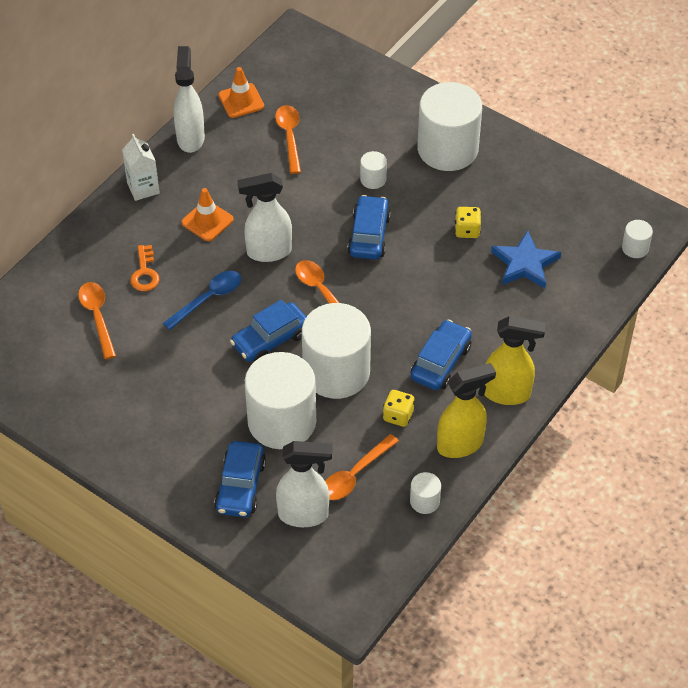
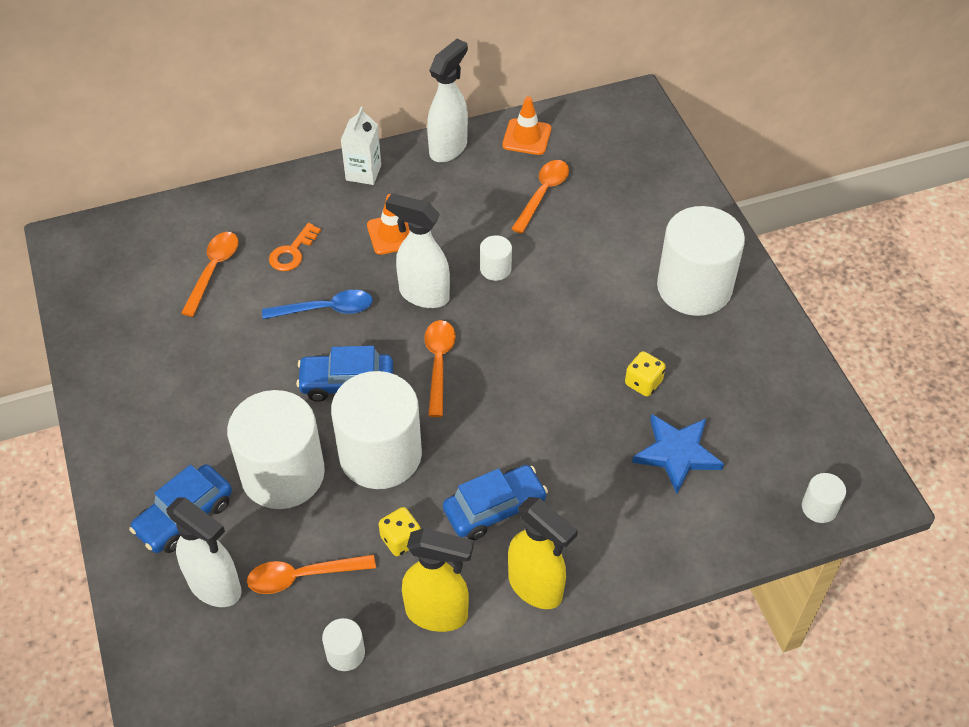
camera: 35 degrees right, 0 degrees up
blue car [347,195,391,260] -> none
white cylinder [360,151,387,189] -> white cylinder moved to [480,235,512,281]

